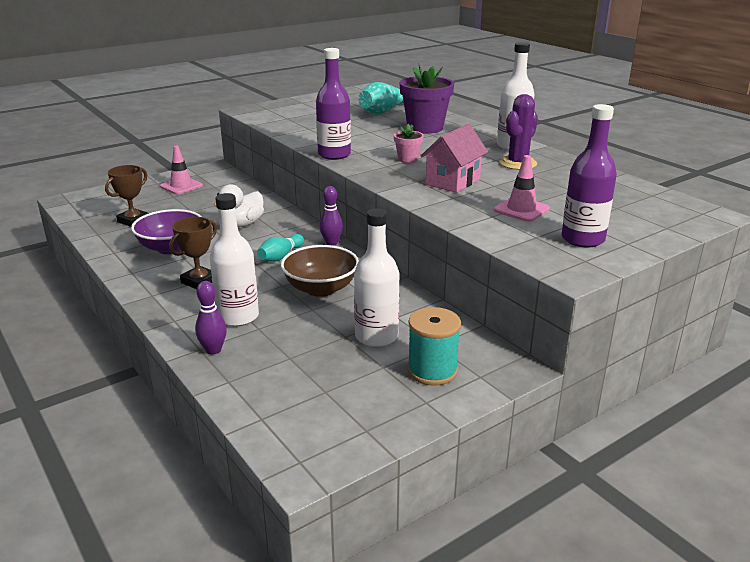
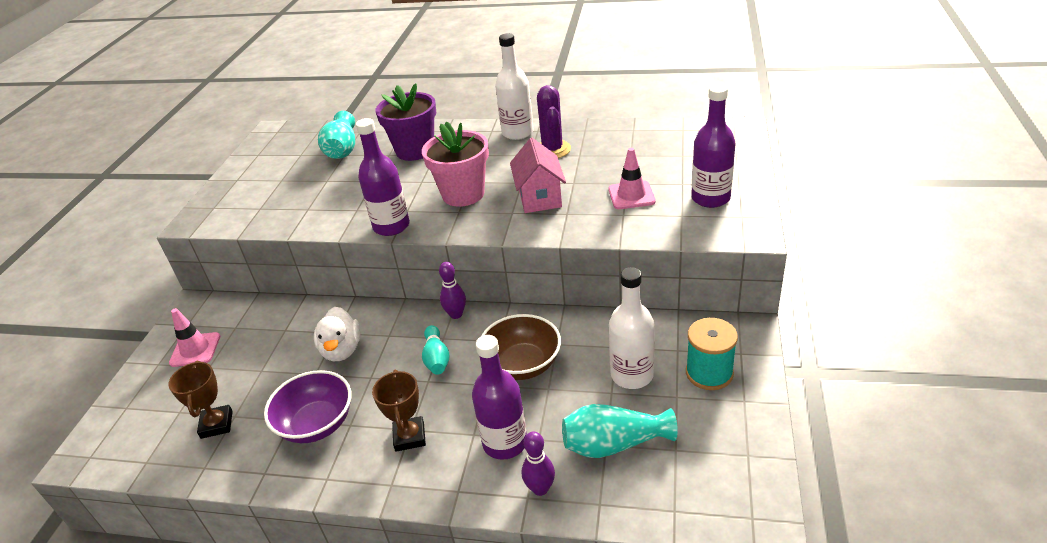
camera: 40 degrees left, 10 degrees up
white bottle [210,193,259,326] -> purple bottle [472,335,527,460]
pink flower pot [394,124,424,163] -> pink flower pot [422,122,489,207], size x2.02
none -> turquoise vase [562,404,678,458]

